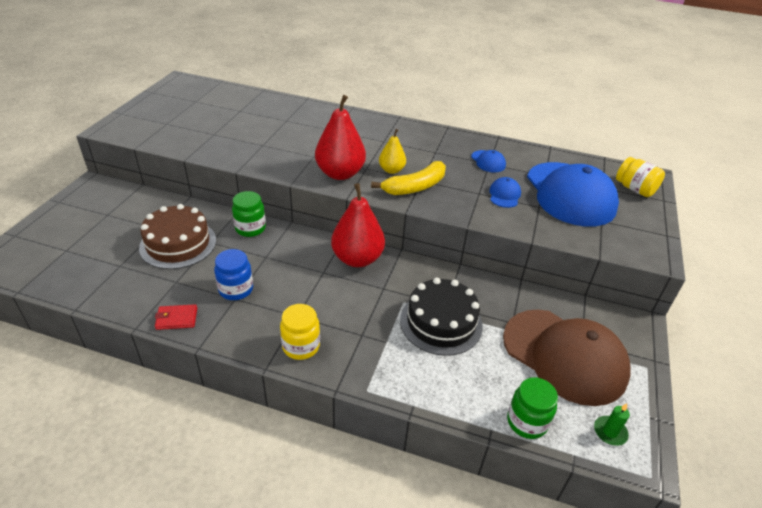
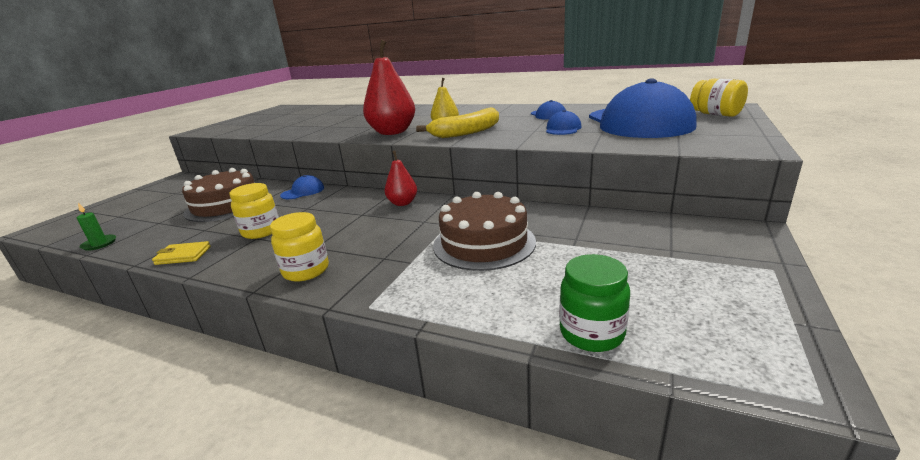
camera: 10 degrees right, 15 degrees down
red wallet [155,304,197,330] -> yellow wallet [152,241,211,265]
blue jar [214,249,253,300] -> yellow jar [229,183,279,239]
green jar [232,191,266,237] -> blue cap [280,175,324,199]
red pear [331,183,385,267] -> red pear [385,150,417,206], size x0.56
black cake [400,278,483,356] -> brown cake [433,192,536,271]
brown cap [503,310,631,406] -> none
green candle [594,403,630,446] -> green candle moved to [77,203,116,251]

